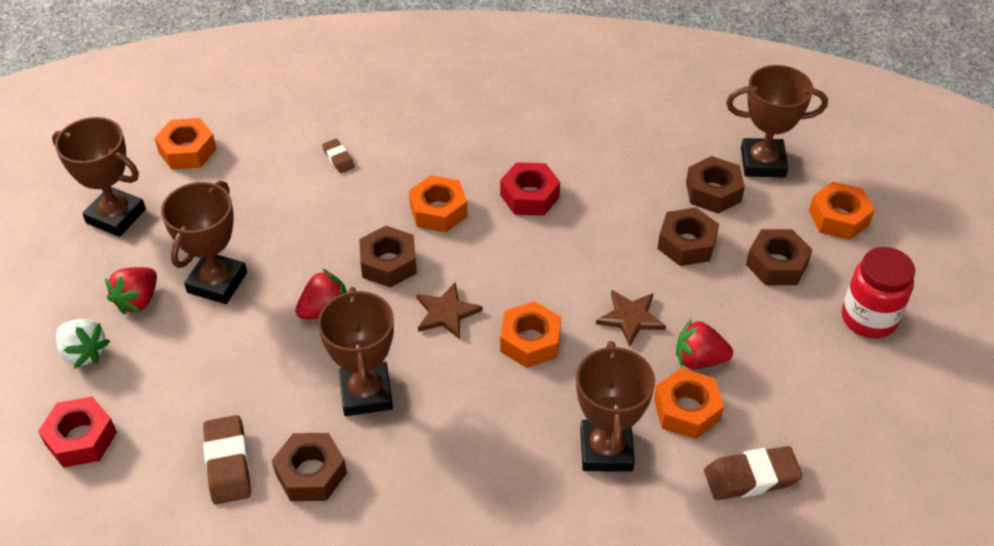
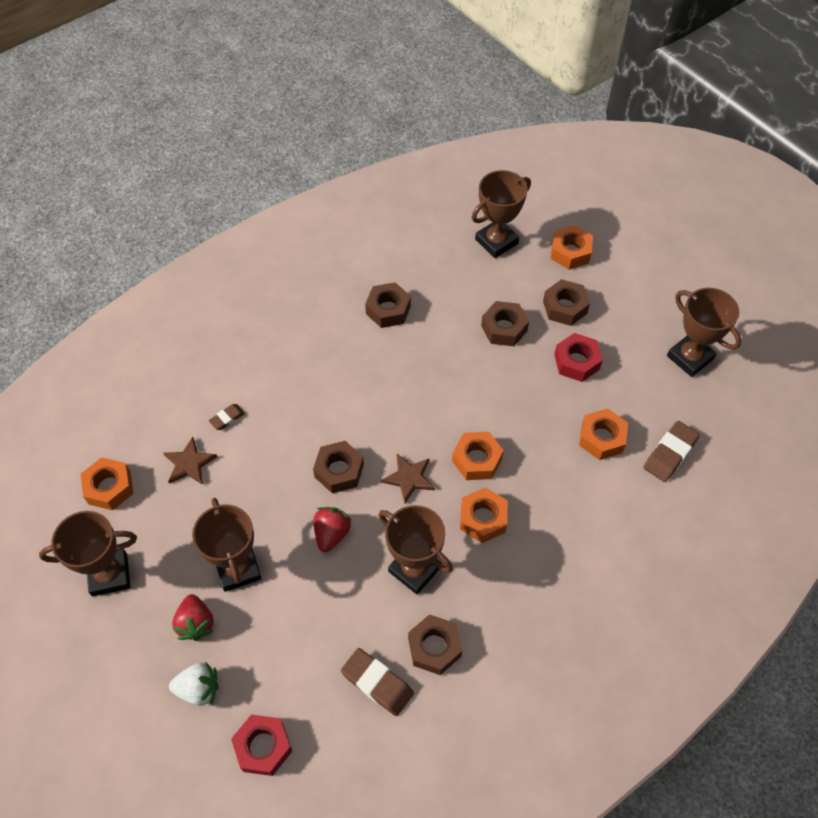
camera: 40 degrees left, 10 degrees up
brown eraser [322,139,355,173] -> brown eraser turned 60 degrees counterclockwise [209,404,245,430]
orange nut [409,175,468,233] -> orange nut moved to [460,487,508,543]
red nut [500,162,560,216] -> red nut moved to [554,333,603,382]
brown trophy [576,341,655,471] -> brown trophy moved to [667,288,741,377]
brown star [596,290,666,347] -> brown star moved to [164,437,217,485]
red strawberry [676,318,733,369] -> none
brown nut [686,156,745,214] -> brown nut moved to [365,282,411,328]
red jar [842,247,915,338] -> none

